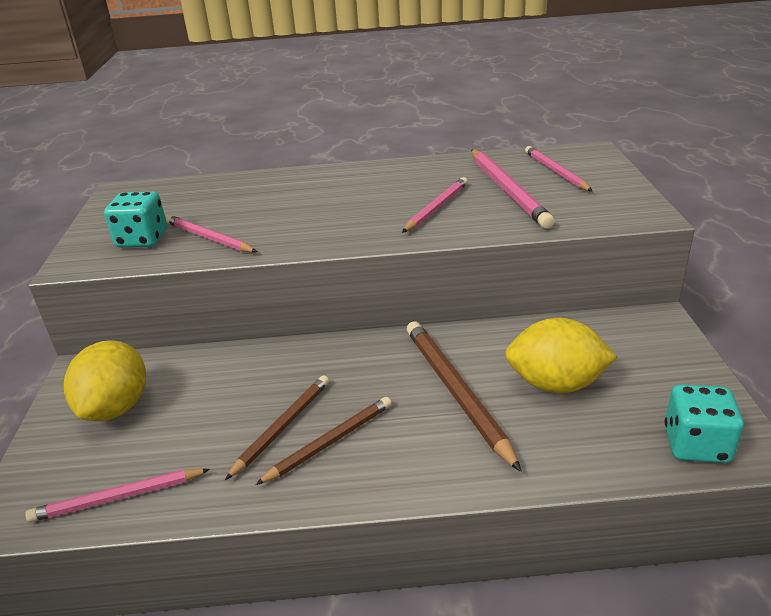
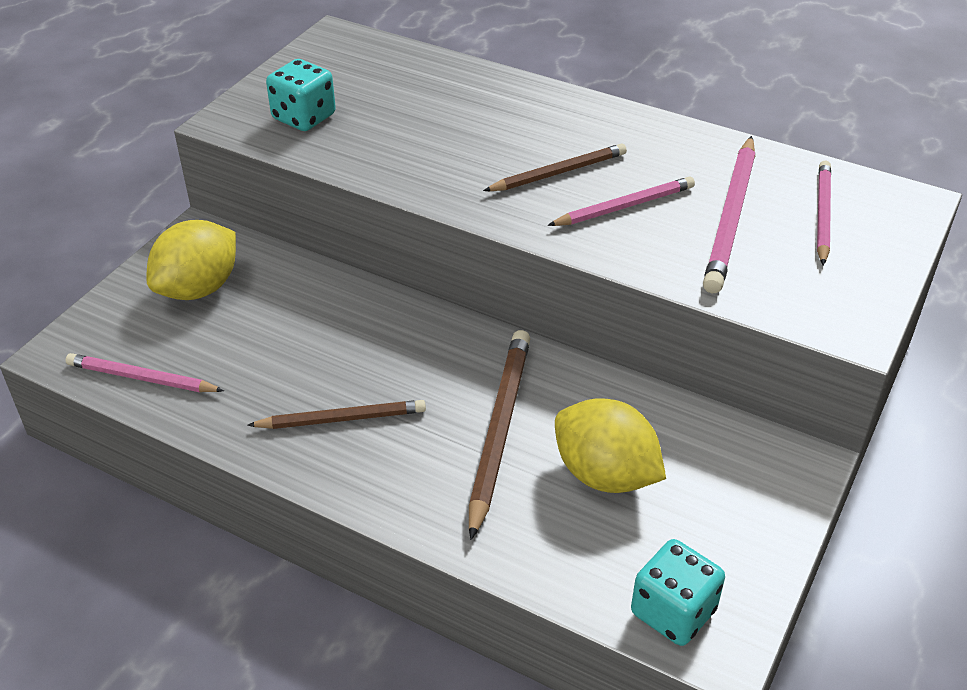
camera: 30 degrees right, 10 degrees up
pink pencil [166,215,257,252] -> none
brown pencil [225,375,329,480] -> brown pencil moved to [483,143,627,191]

